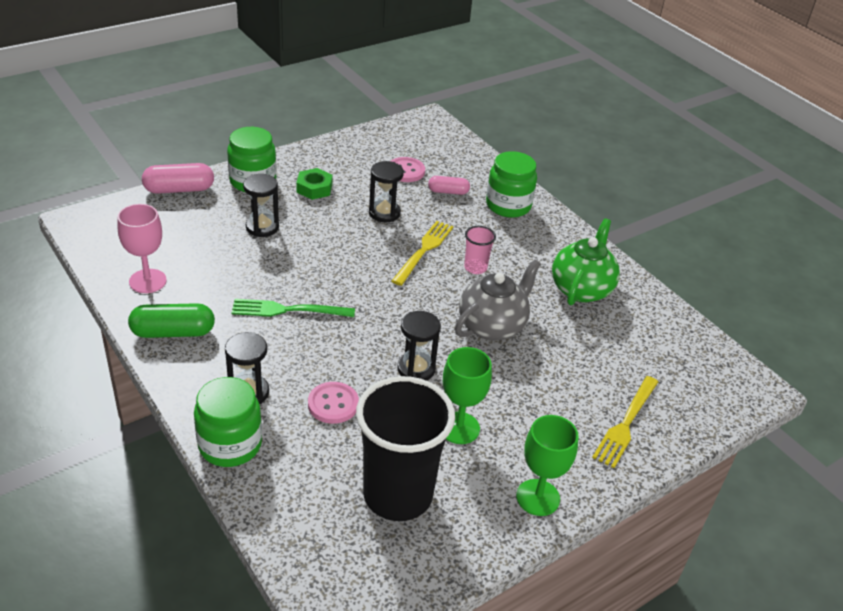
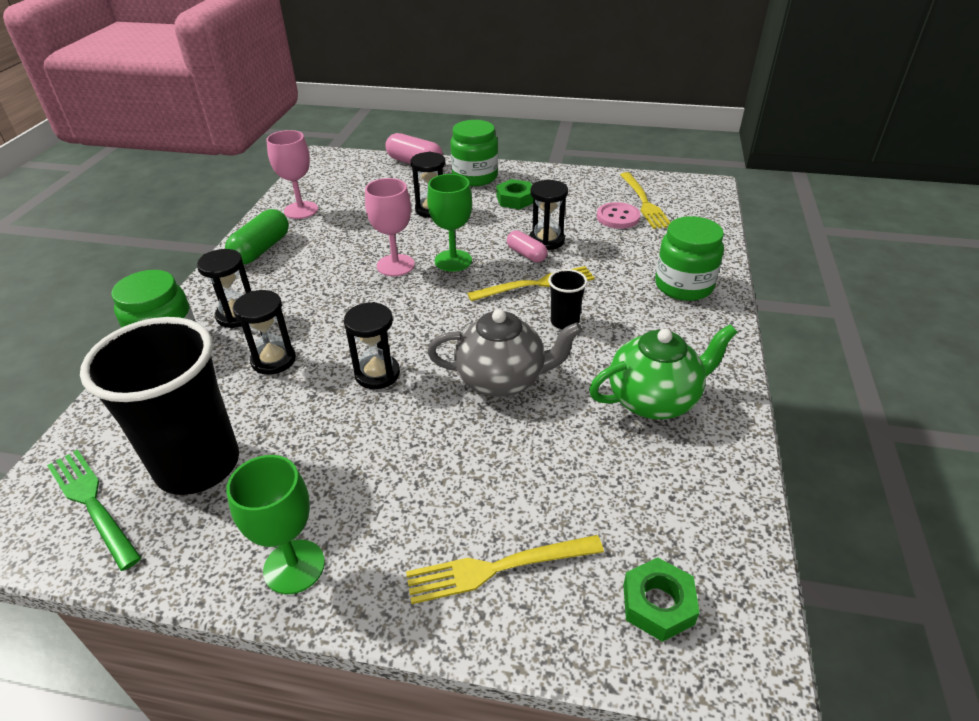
camera: 50 degrees right, 0 degrees up
green capsule [128,303,215,338] -> green capsule turned 75 degrees clockwise [225,209,289,264]
green fork [231,299,355,317] -> green fork moved to [47,449,141,571]
pink button [308,382,359,424] -> black hourglass [233,290,296,375]
pink capsule [428,176,470,195] -> pink capsule moved to [507,230,548,262]
green goblet [443,347,492,444] -> green goblet moved to [427,174,472,272]
pink cup [464,226,496,274] -> black cup [548,269,588,329]
none -> pink goblet [365,178,415,276]
none -> yellow fork [620,172,671,229]
none -> green nut [623,558,700,642]

